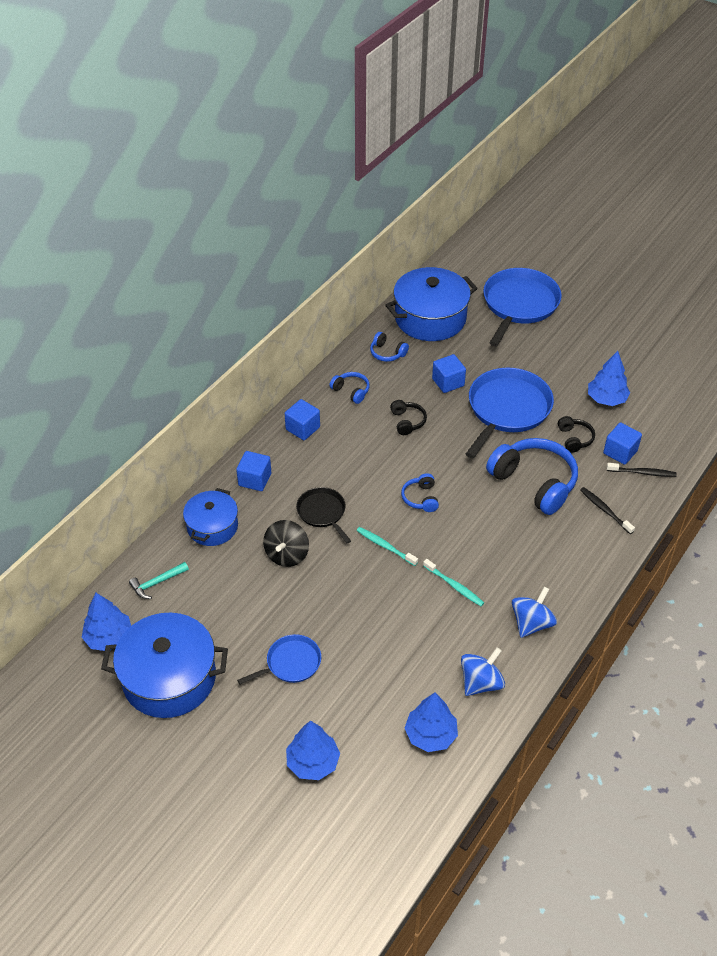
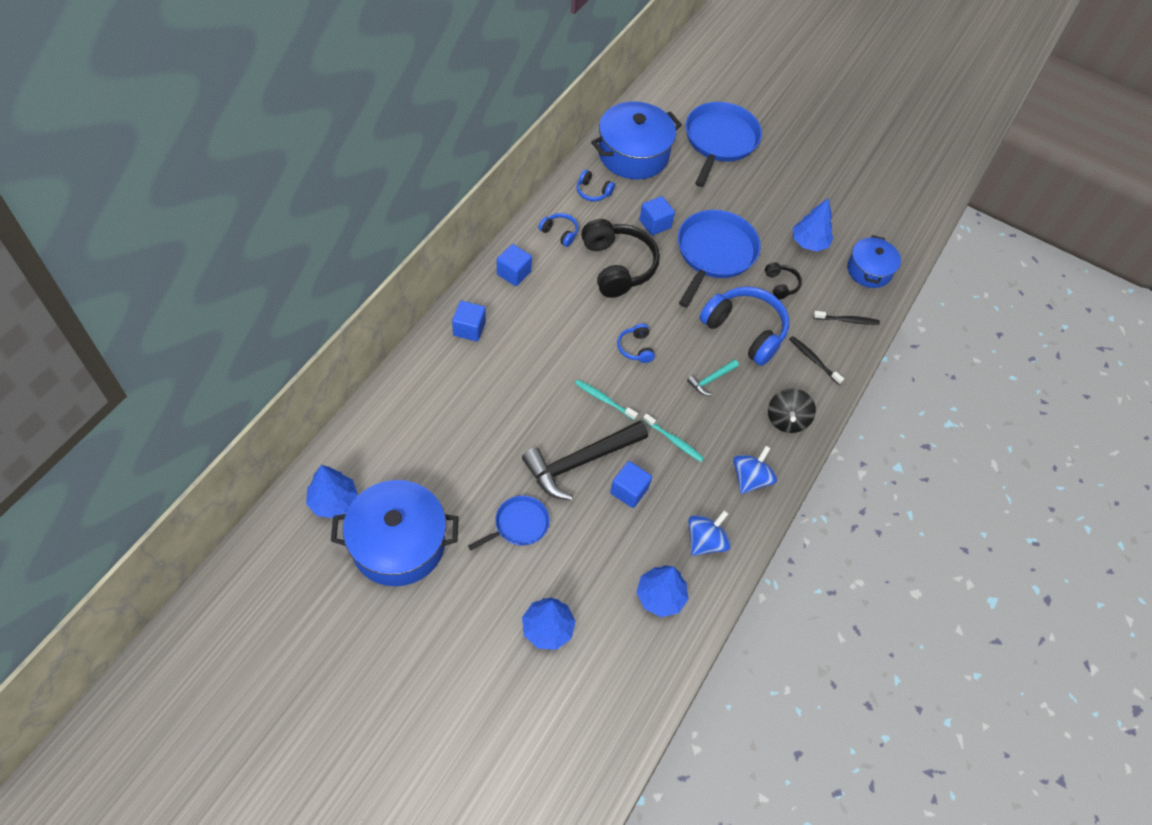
camera: 10 degrees left, 10 degrees up
turquoise hammer [129,562,189,599] -> turquoise hammer moved to [687,359,739,395]
blue pot [183,488,238,546] -> blue pot moved to [847,235,901,288]
black spinning top [263,520,309,567] -> black spinning top moved to [768,389,816,433]
black pan [296,487,351,544] -> none
black headphones [390,400,427,435] -> black headphones [581,219,660,298], size x2.12
blue cube [603,422,642,465] -> blue cube moved to [610,461,652,508]
none -> black hammer [522,421,648,501]

